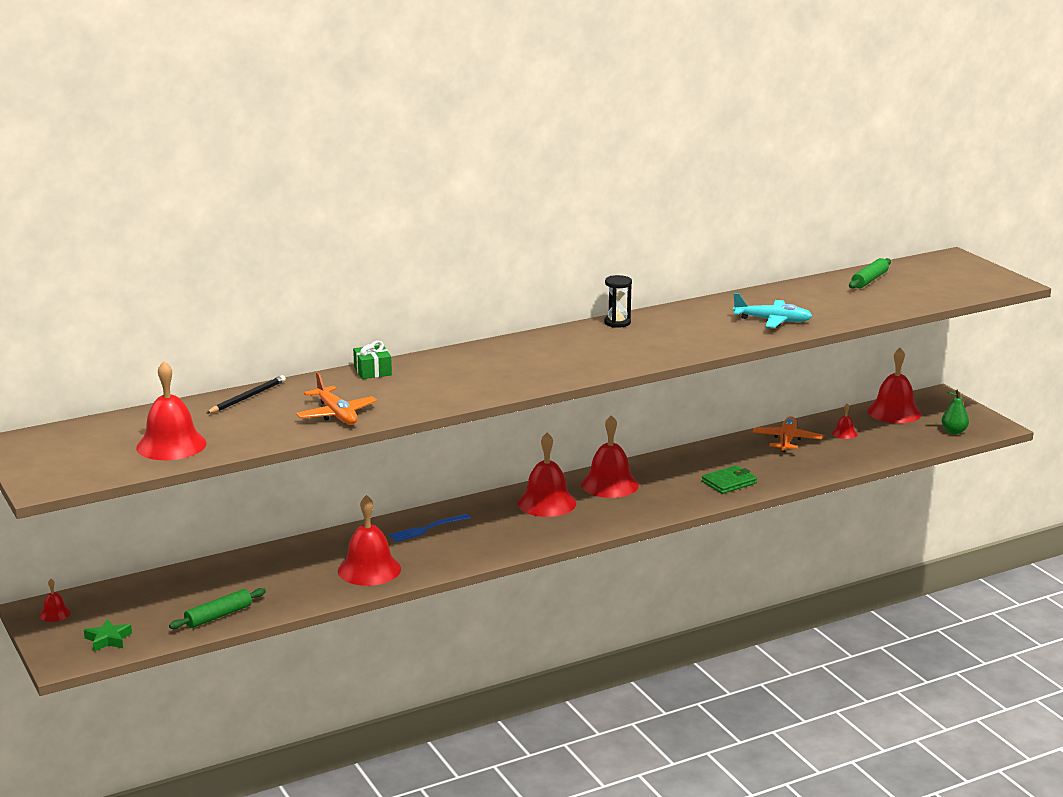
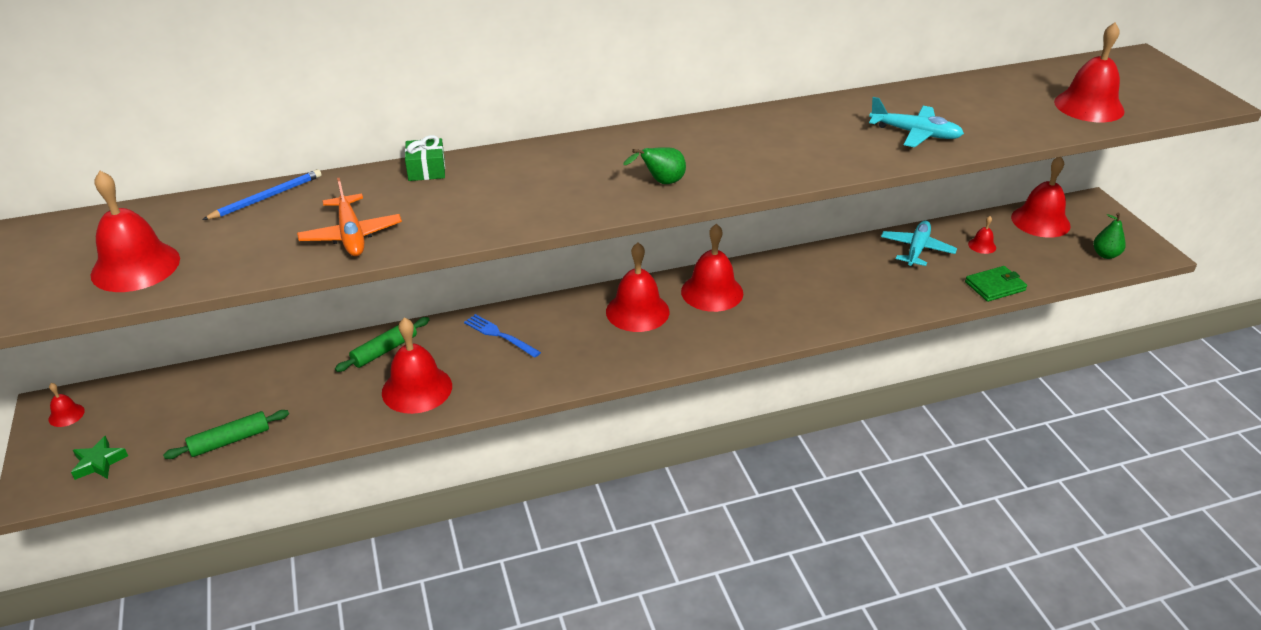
camera: 10 degrees right, 15 degrees up
black pencil [206,375,286,414] -> blue pencil [202,169,322,220]
blue fork [389,514,470,542] -> blue fork turned 60 degrees clockwise [464,314,541,358]
black hourglass [604,275,632,328] -> none
green wallet [702,465,757,494] -> green wallet moved to [965,266,1027,302]
orange plane [753,416,823,452] -> turquoise plane [881,221,957,266]
green rolling pin [849,258,891,289] -> green rolling pin moved to [335,317,429,372]
none -> green pear [623,147,686,184]
none -> red bell [1054,23,1125,122]

